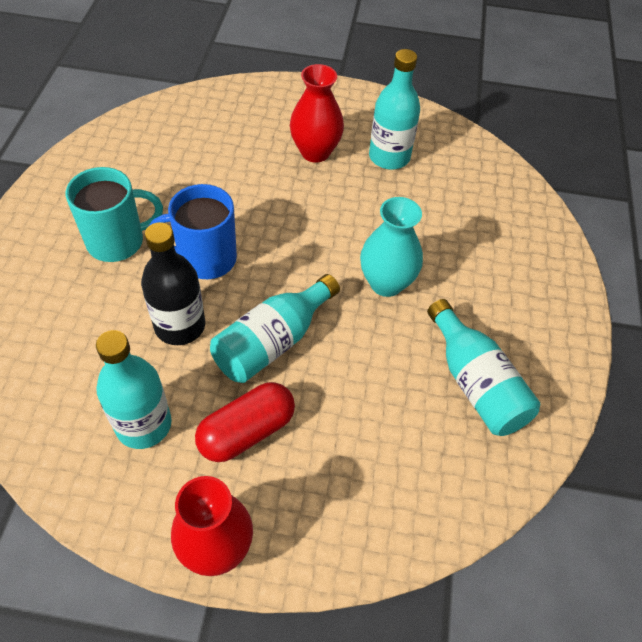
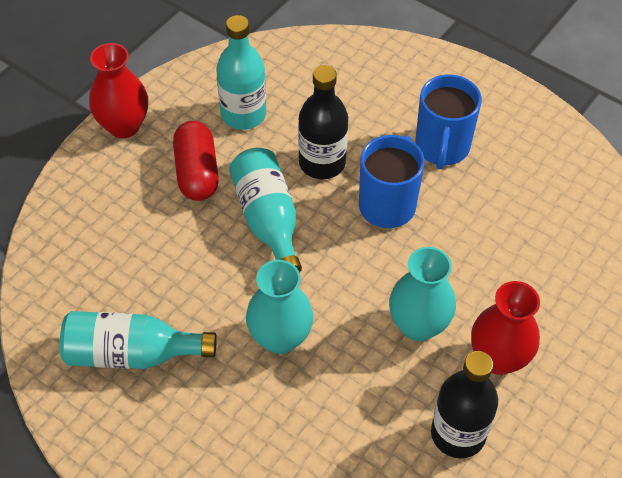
camera: 120 degrees right, 0 degrees up
turquoise mug [66,167,163,262] -> blue mug [415,74,482,169]
turquoise bottle [369,49,420,170] -> black bottle [431,351,498,458]
none -> turquoise vase [389,247,456,341]

